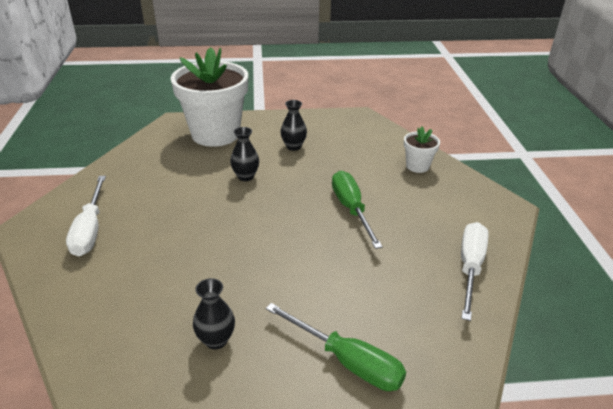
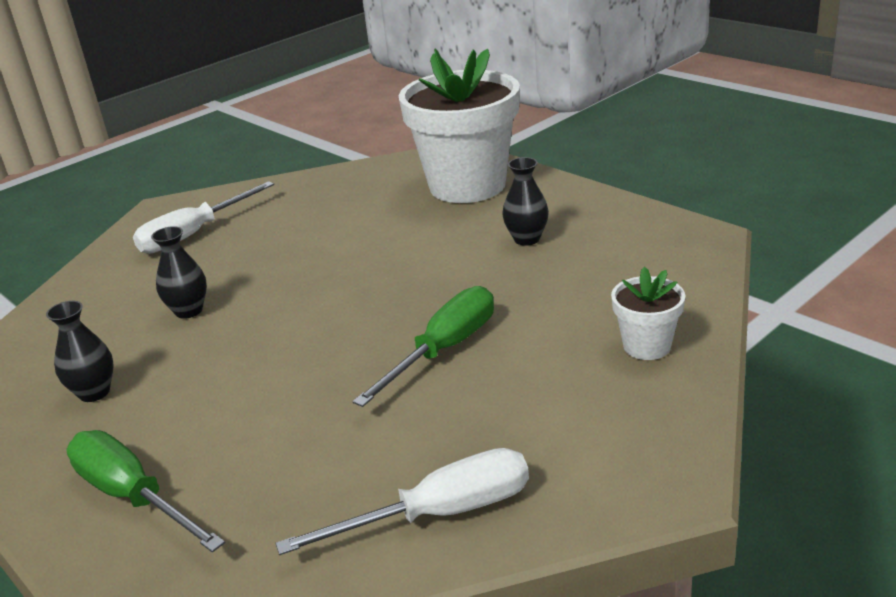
camera: 55 degrees right, 5 degrees down
black vase [230,127,259,181] -> black vase moved to [151,226,207,319]
green screwdriver [266,303,406,391] -> green screwdriver turned 135 degrees clockwise [66,430,225,552]

